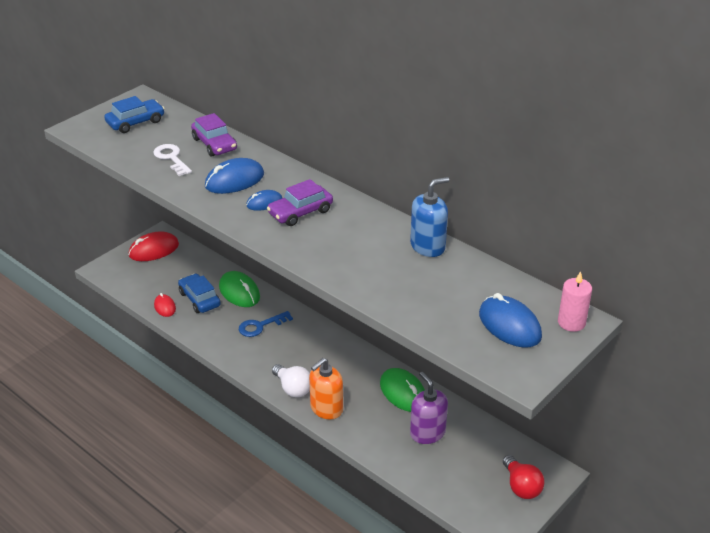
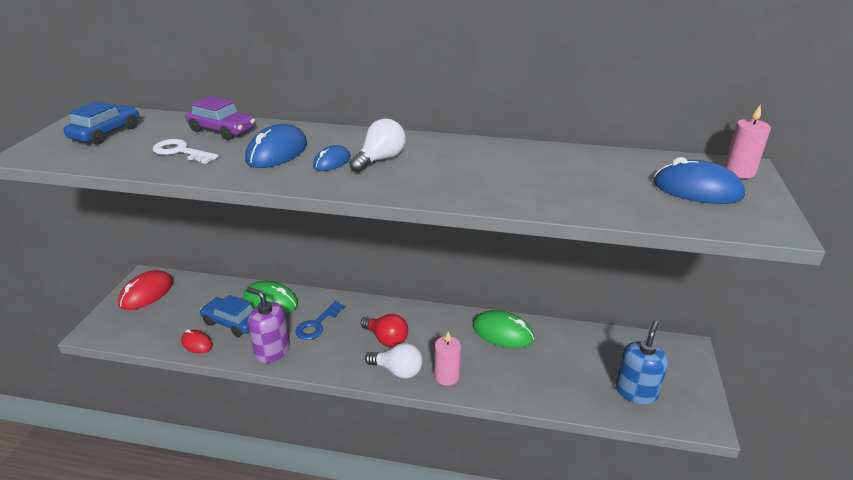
camera: 30 degrees left, 5 degrees down
purple car [267,179,333,226] -> white light bulb [349,119,406,172]
orange soap dispenser [309,358,343,420] -> pink candle [434,332,461,386]
blue soap dispenser [410,177,449,257] -> blue soap dispenser moved to [616,321,668,405]
purple soap dispenser [410,371,448,444] -> purple soap dispenser moved to [246,287,290,363]
red light bulb [503,455,545,499] -> red light bulb moved to [361,314,408,347]

